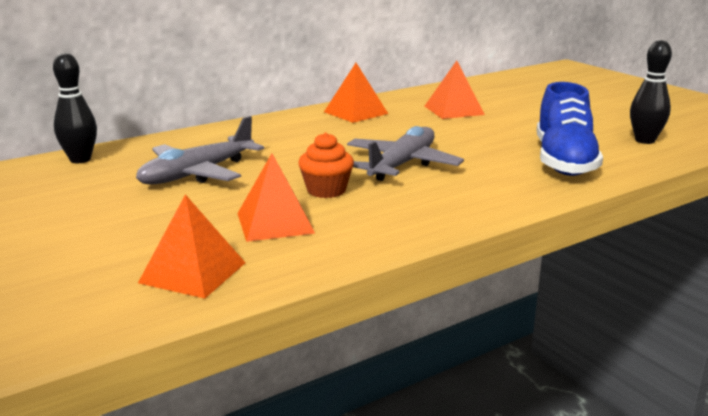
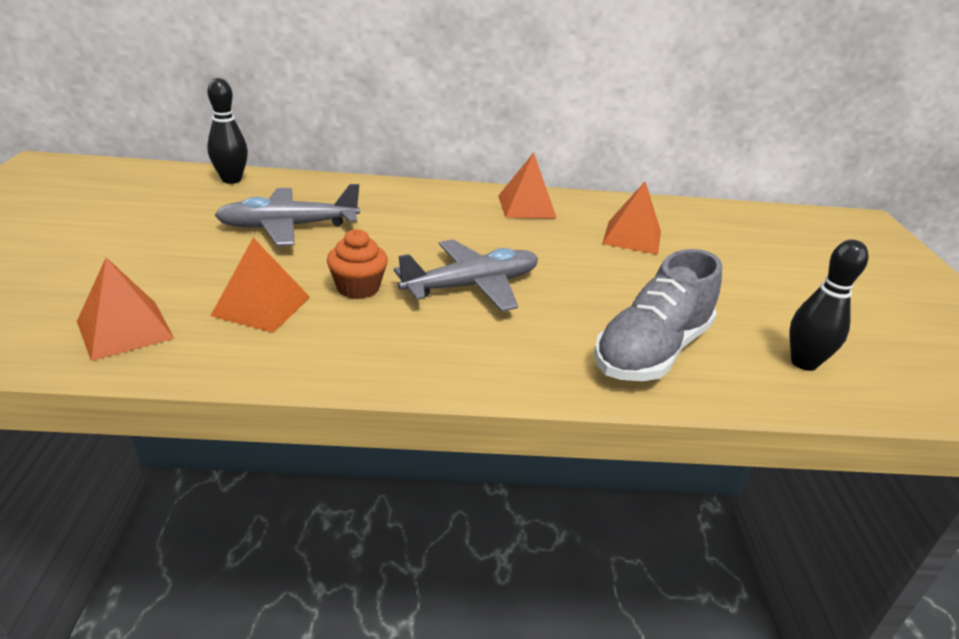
camera: 30 degrees right, 10 degrees up
blue shoe [537,82,603,176] -> grey shoe [594,249,722,381]

